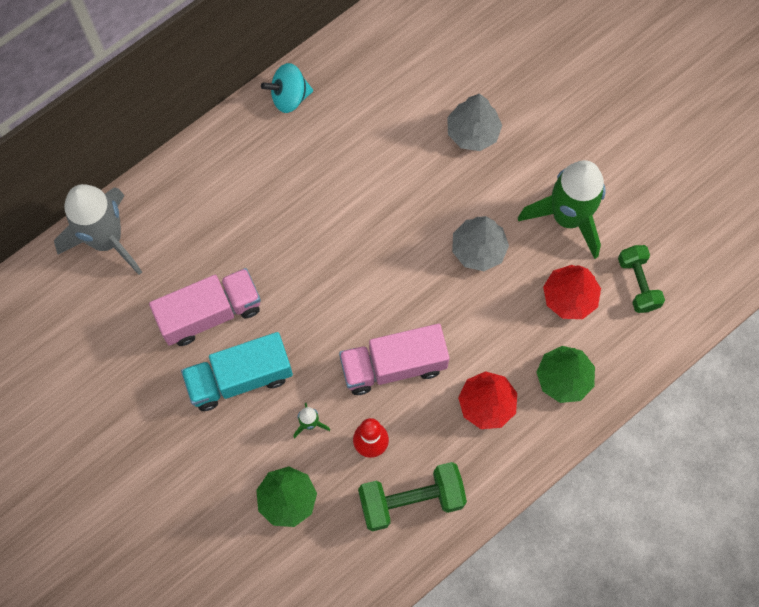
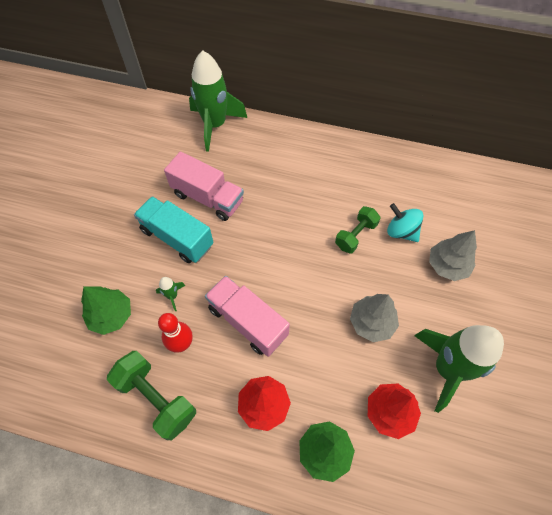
camera: 55 degrees right, 10 degrees down
grey rocket [54,184,142,275] -> green rocket [189,51,247,152]
turquoise spinning top [261,63,313,113] -> turquoise spinning top moved to [387,203,424,242]
green dumbbell [618,245,665,313] -> green dumbbell moved to [335,206,381,253]

